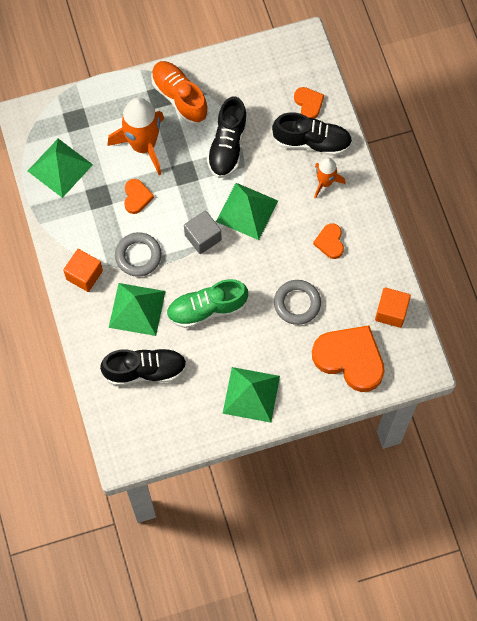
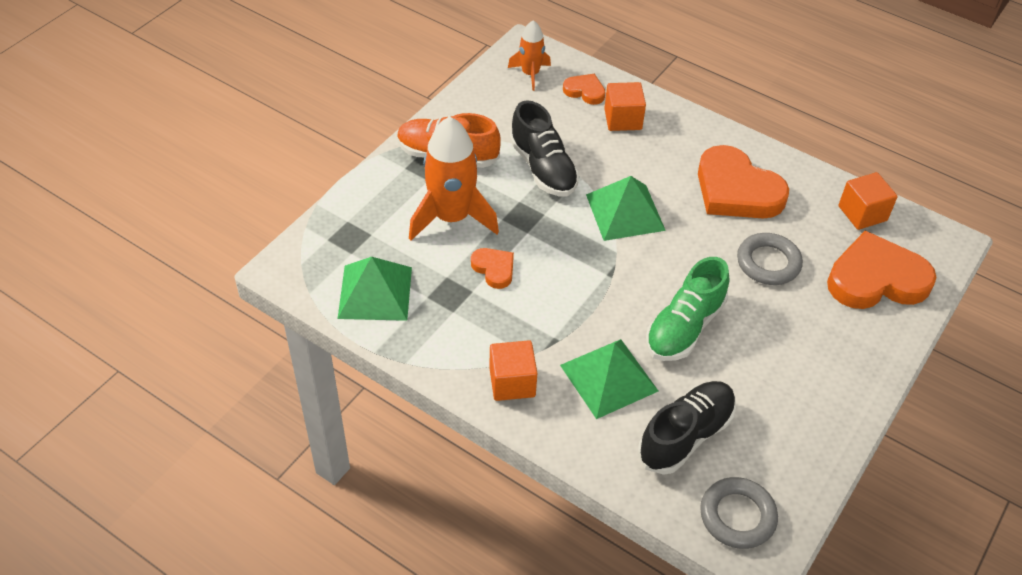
camera: 40 degrees left, 20 degrees down
grey ring [115,232,162,277] -> grey ring moved to [700,477,778,549]
grey cube [184,210,222,254] -> none
green pyramid [222,367,280,423] -> none
black shoe [272,112,352,156] -> orange cube [604,82,646,131]
orange heart [313,223,344,259] -> orange heart [698,145,789,218], size x2.06
orange rocket [314,158,346,199] -> orange rocket moved to [508,20,551,91]

